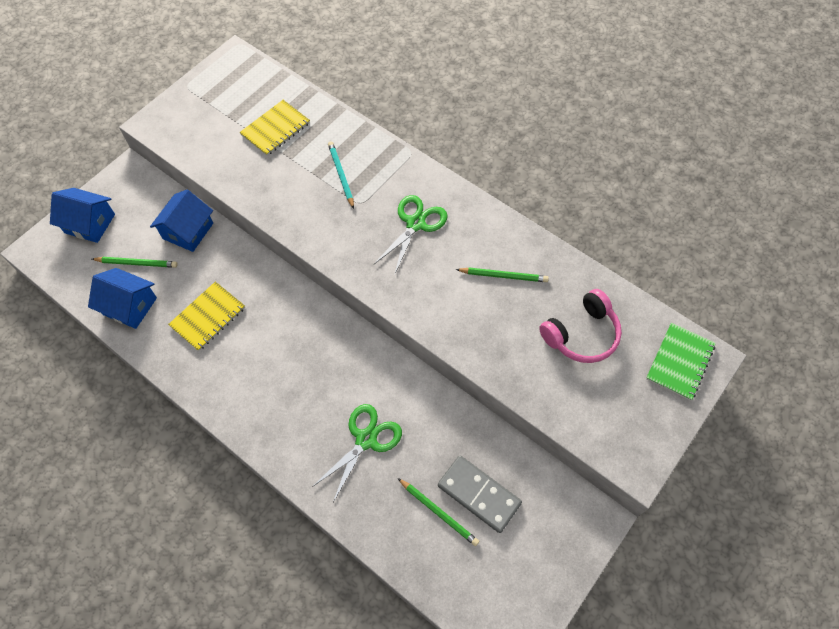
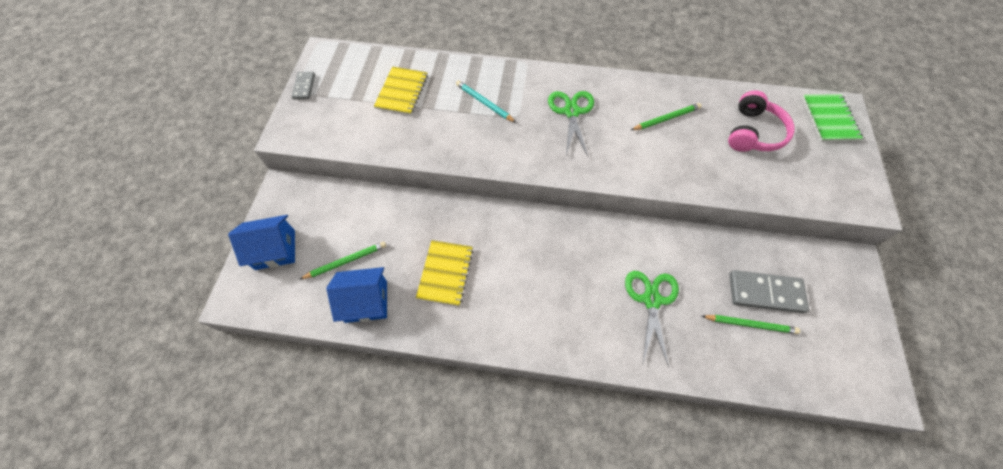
camera: 30 degrees left, 0 degrees up
blue house [150,190,213,252] -> none
none -> grey domino [291,72,315,100]

